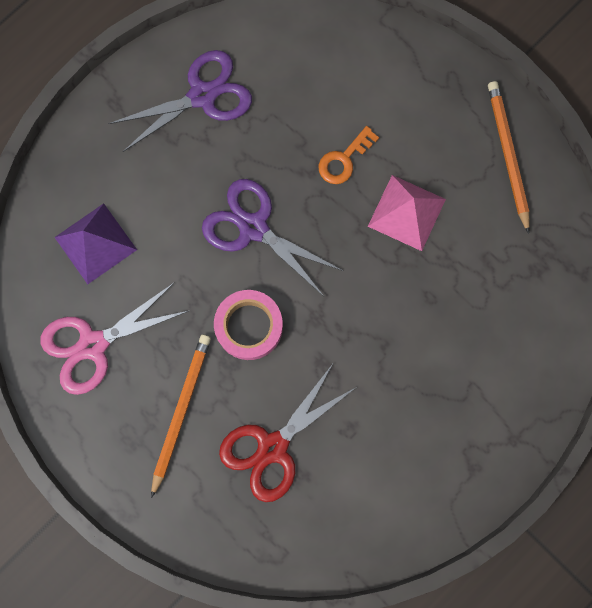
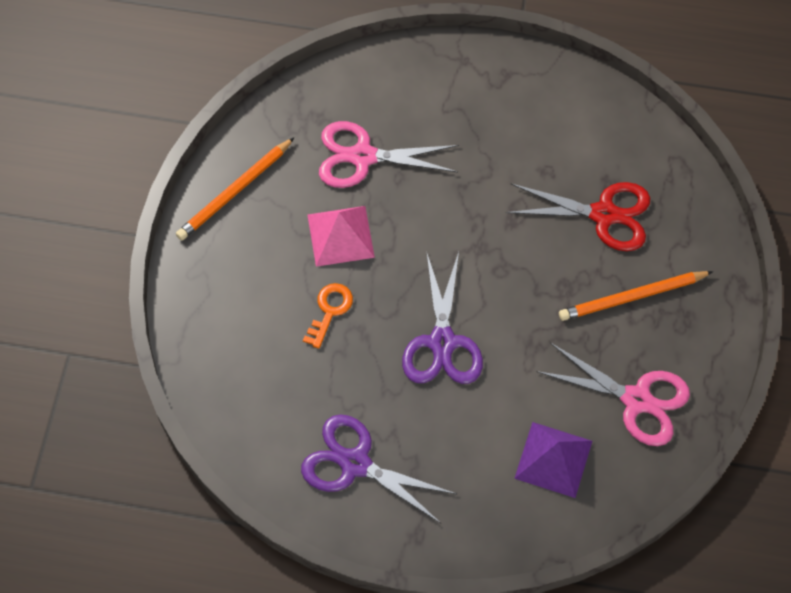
camera: 125 degrees left, 15 degrees down
pink tape [214,290,283,360] -> none
orange key [319,126,379,184] -> orange key turned 75 degrees counterclockwise [303,283,353,349]
none -> pink scissors [319,121,459,188]

